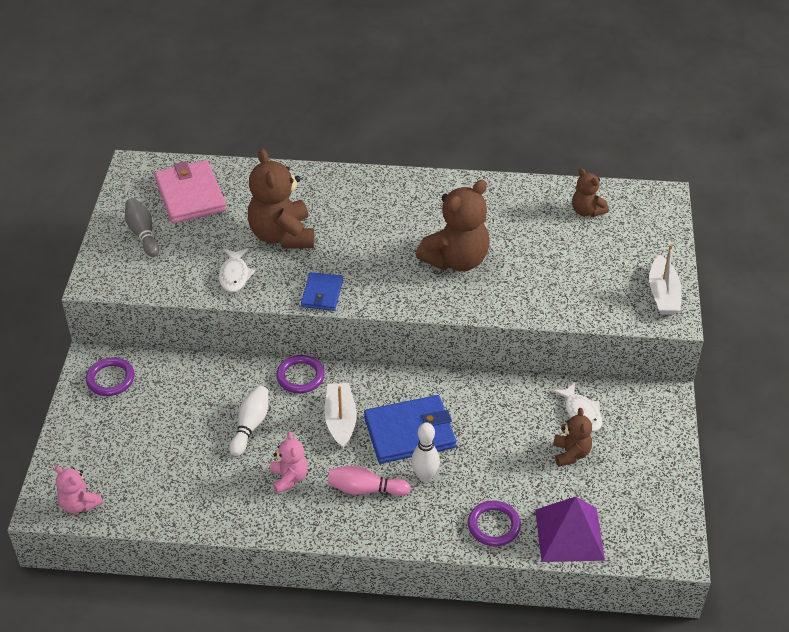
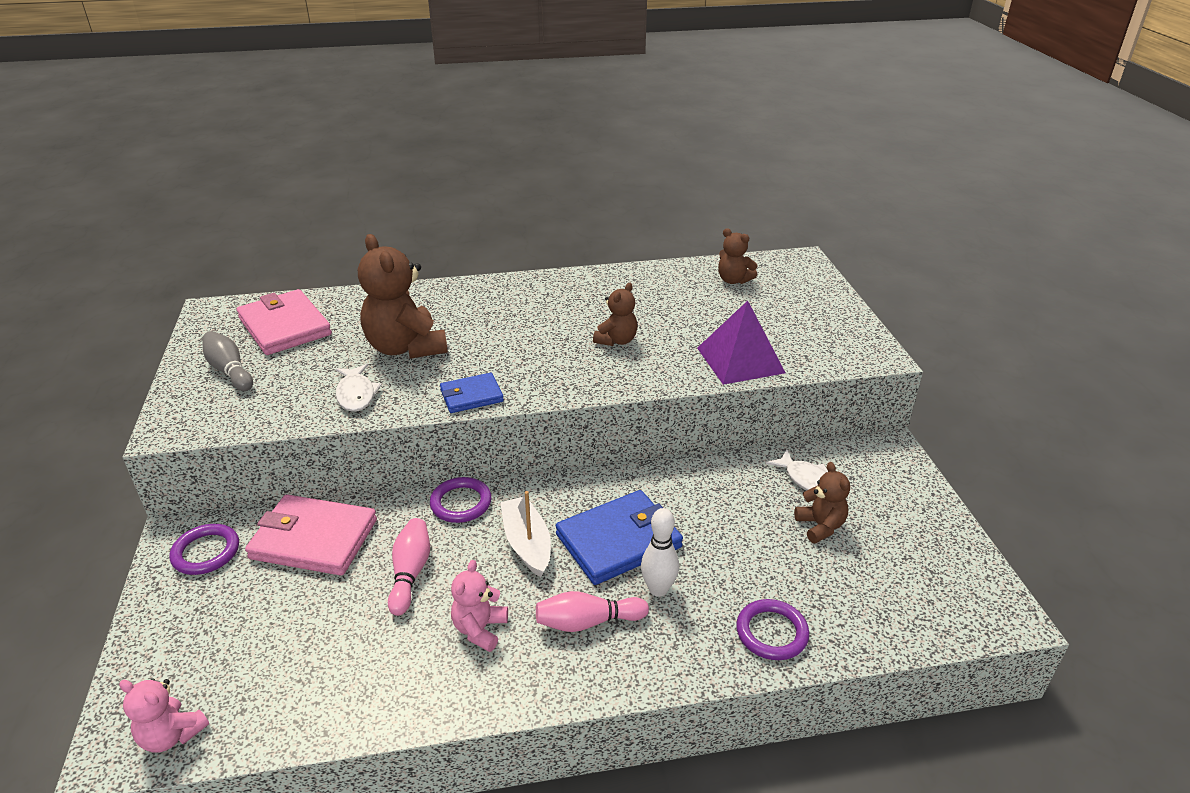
camera: 15 degrees left, 10 degrees down
white bowling pin [229,386,269,456] -> pink bowling pin [388,518,430,616]
pink teddy bear [270,431,308,494] -> pink teddy bear turned 135 degrees counterclockwise [451,560,508,652]
blue wallet [301,272,343,311] -> blue wallet turned 75 degrees clockwise [440,373,504,413]
brown teddy bear [416,180,490,271] -> brown teddy bear [593,283,638,346], size x0.53
purple pyramid [535,497,605,562] -> purple pyramid moved to [697,301,785,385]
white boat [649,244,681,315] -> none
none -> pink wallet [245,494,377,576]

